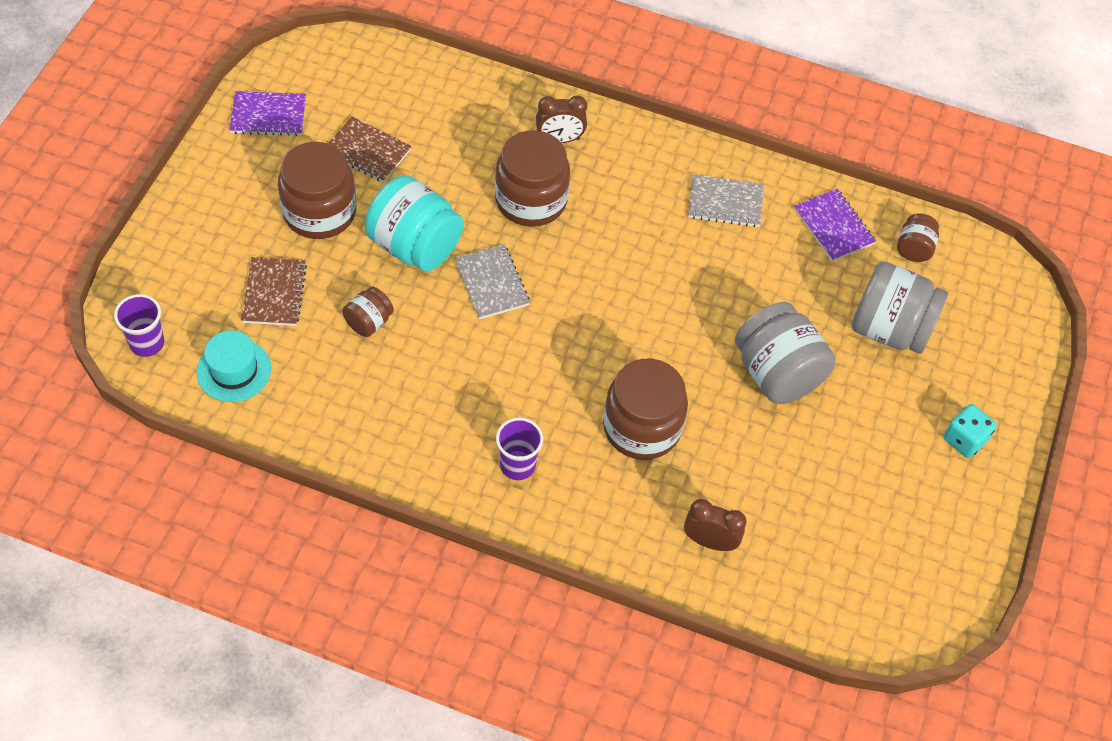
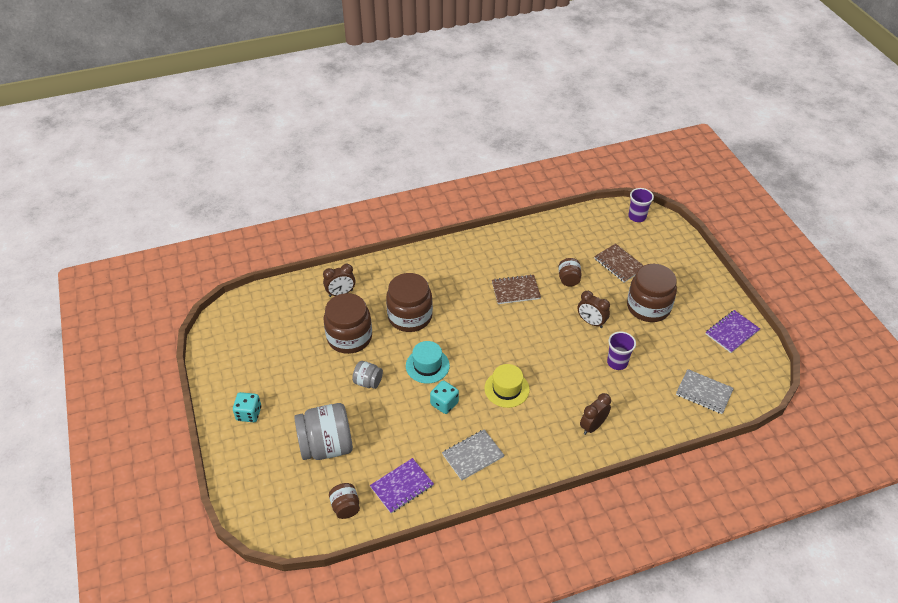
camera: 145 degrees right, 10 degrees down
turquoise hat [197,331,271,402] -> turquoise hat moved to [406,341,450,384]
brown notebook [328,116,412,182] -> brown notebook moved to [492,274,541,304]
turquoise jar [365,175,464,272] -> brown clock [578,291,610,328]
grey notebook [454,244,530,319] -> grey notebook moved to [676,369,734,414]
brown jar [495,130,570,227] -> brown jar moved to [324,293,372,354]
purple cup [496,418,543,480] -> purple cup moved to [607,331,636,370]
grey jar [735,302,836,404] -> grey jar [352,361,383,389], size x0.51
purple notebook [794,189,876,261] -> purple notebook turned 60 degrees counterclockwise [370,458,434,513]
none -> turquoise dice [430,380,459,414]
none -> yellow hat [484,364,530,408]

